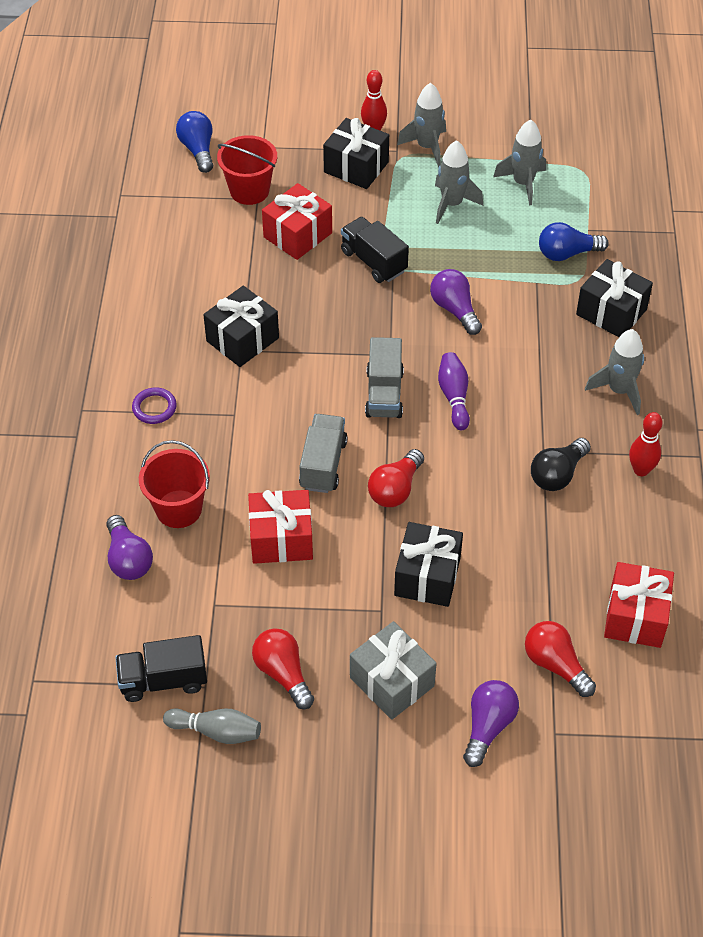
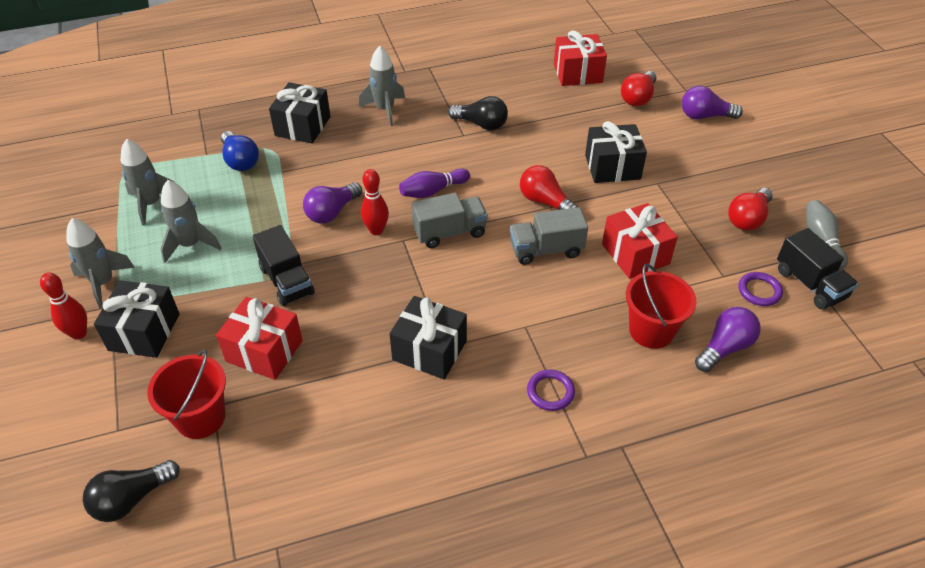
camera: 110 degrees left, 5 degrees down
blue light bulb [176,111,213,173] -> black light bulb [83,460,180,522]
black truck [341,217,409,283] -> black truck turned 60 degrees counterclockwise [253,225,315,306]
grey gift [350,621,437,720] -> none
red light bulb [368,449,424,507] -> red light bulb turned 150 degrees counterclockwise [520,165,578,210]
red bowling pin [629,412,663,476] -> red bowling pin moved to [361,169,389,235]
none -> purple ring [739,272,783,306]

